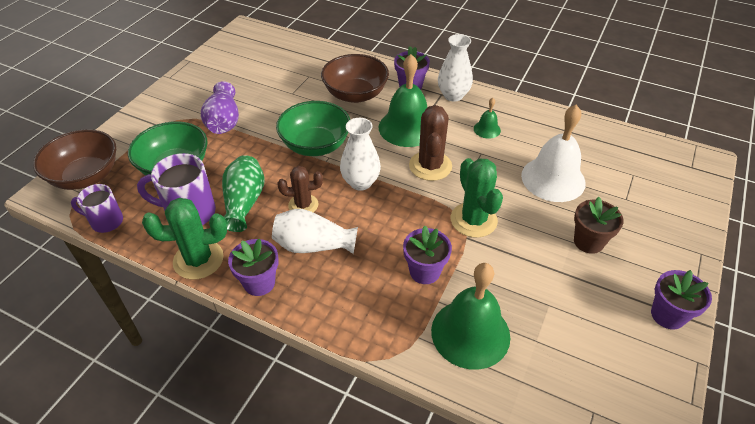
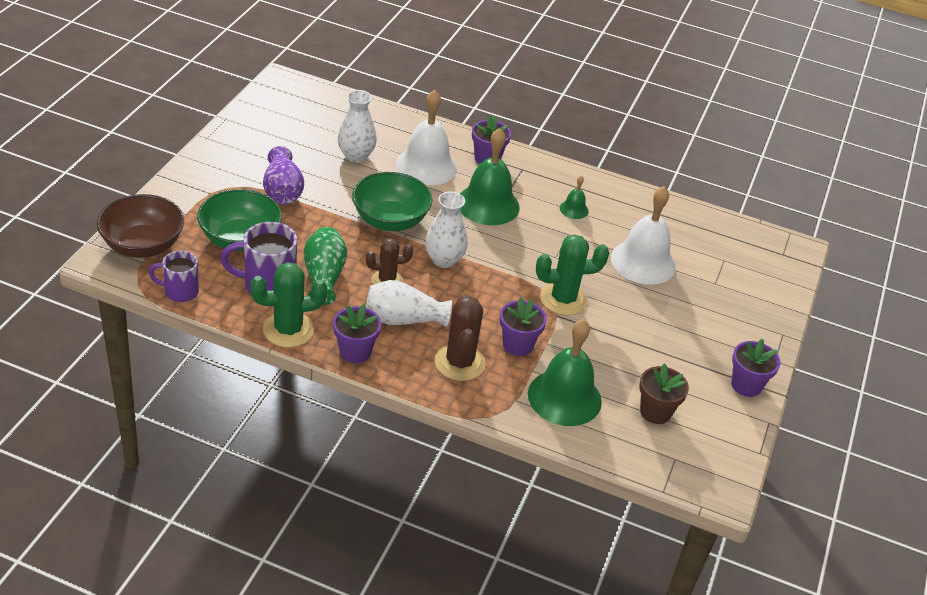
camera: 10 degrees left, 5 degrees down
brown bowl [321,54,389,103] -> white bell [396,90,457,185]
brown cactus [409,105,452,181] -> brown cactus moved to [435,295,486,381]
white vase [438,34,473,102] -> white vase moved to [338,90,377,163]
green cactus [451,158,503,238] -> green cactus turned 75 degrees counterclockwise [536,234,609,316]
brown flower pot [574,197,624,254] -> brown flower pot moved to [639,363,689,424]

